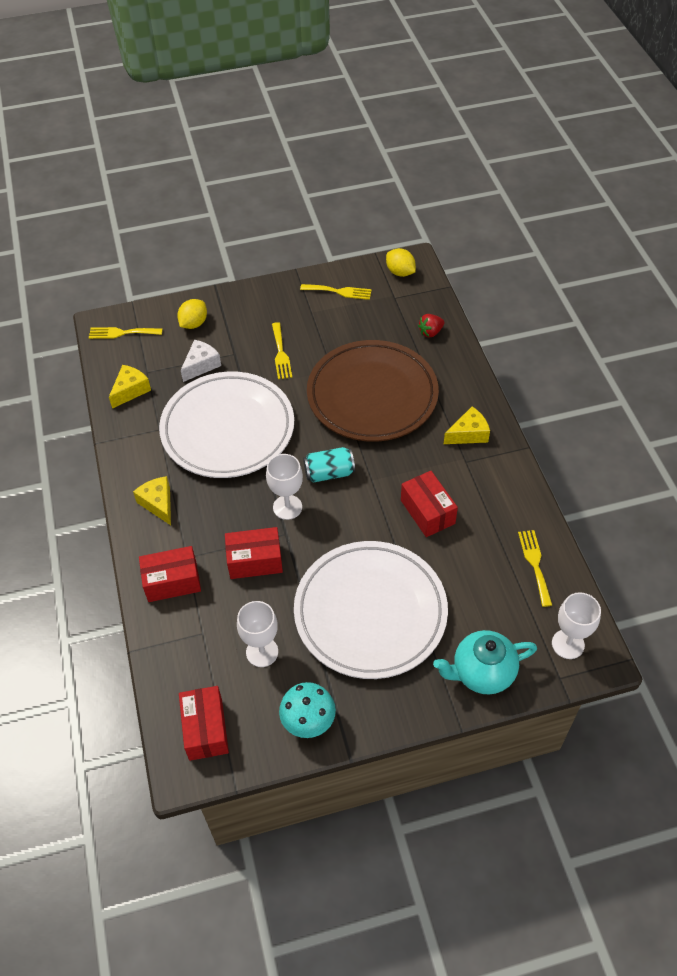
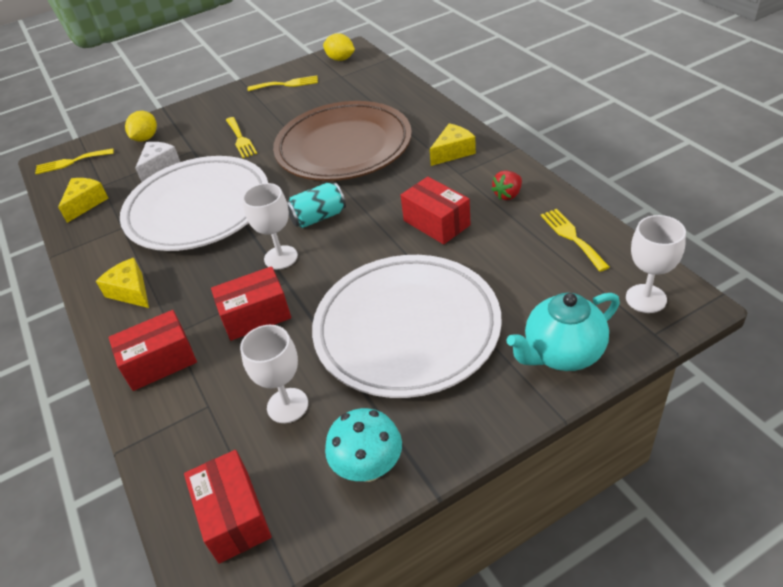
camera: 10 degrees left, 10 degrees down
red strawberry [418,314,445,338] -> red strawberry moved to [491,170,522,200]

